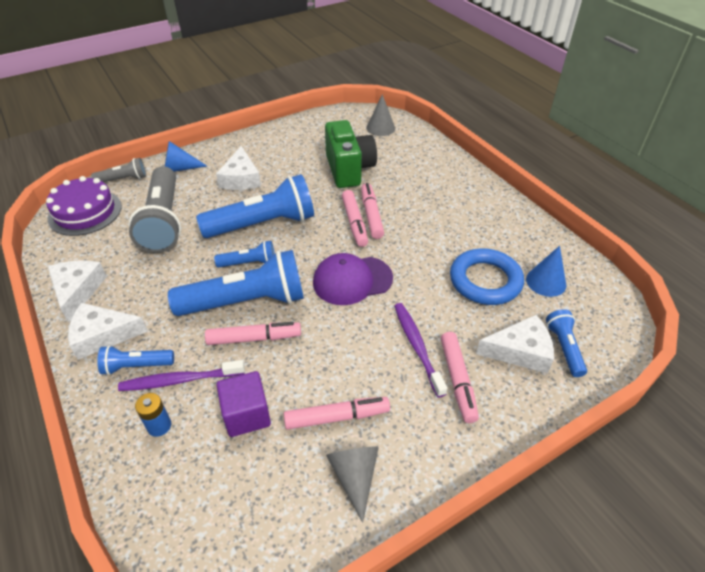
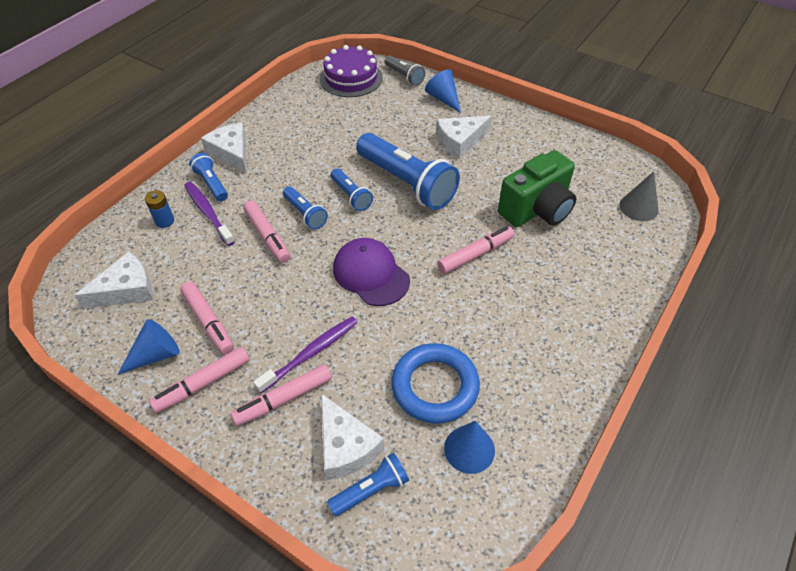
camera: 65 degrees right, 5 degrees up
white cheese [48,260,107,323] -> white cheese moved to [74,252,153,309]
grey flashlight [129,166,181,253] -> none
blue flashlight [168,250,304,316] -> blue flashlight [283,187,328,229], size x0.49
purple cube [216,371,271,437] -> none
grey cone [326,447,379,523] -> blue cone [117,319,180,375]
pink marker [342,190,368,247] -> pink marker moved to [149,347,250,413]

